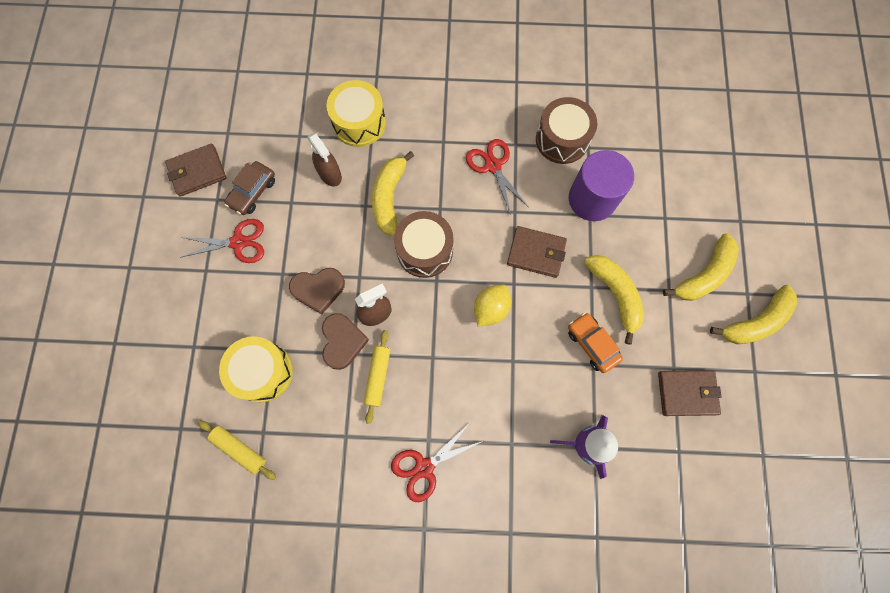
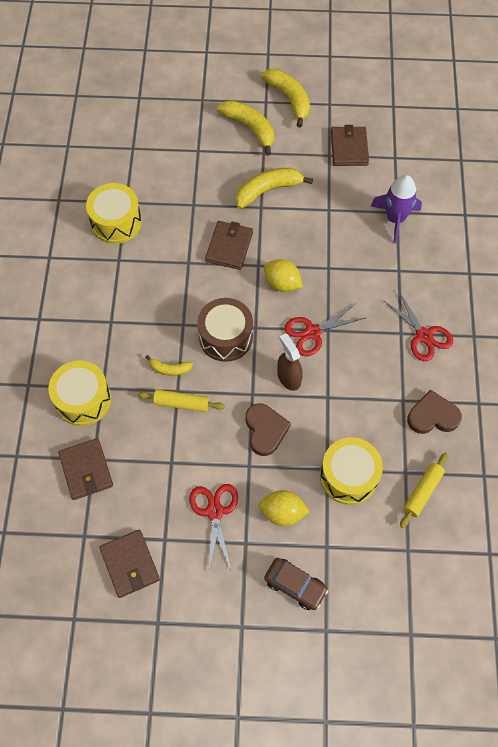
camera: 90 degrees left, 10 degrees down
brown car [224,161,275,215] -> brown car moved to [264,558,328,610]
brown spray bottle [308,132,342,187] -> none
brown heart [322,313,369,370] -> brown heart moved to [407,390,462,434]
yellow rolling pin [364,330,390,424] -> yellow rolling pin moved to [138,389,225,412]
yellow banana [372,151,414,236] -> yellow banana [146,355,193,376], size x0.54
red scissors [466,139,528,215] -> red scissors moved to [284,303,365,356]
brown drum [536,97,597,164] -> yellow drum [86,183,142,244]
orange car [568,313,623,373] -> none
purple cylinder [569,150,634,221] -> none
none -> brown wallet [58,438,113,500]
none -> yellow lemon [259,490,310,526]

